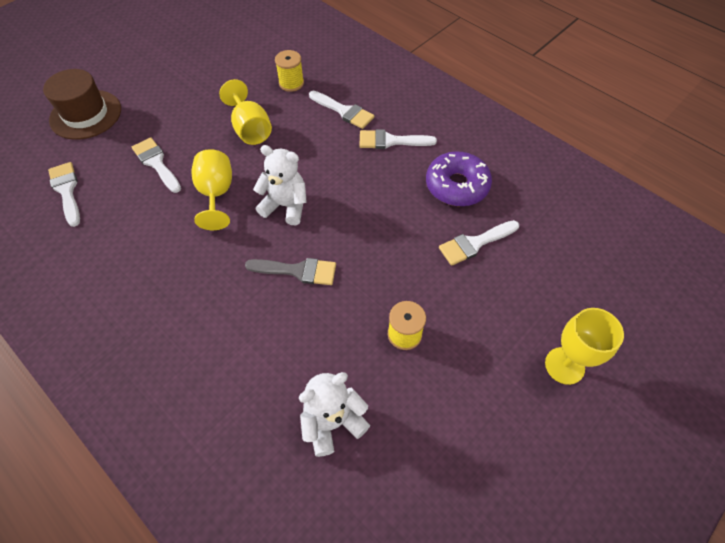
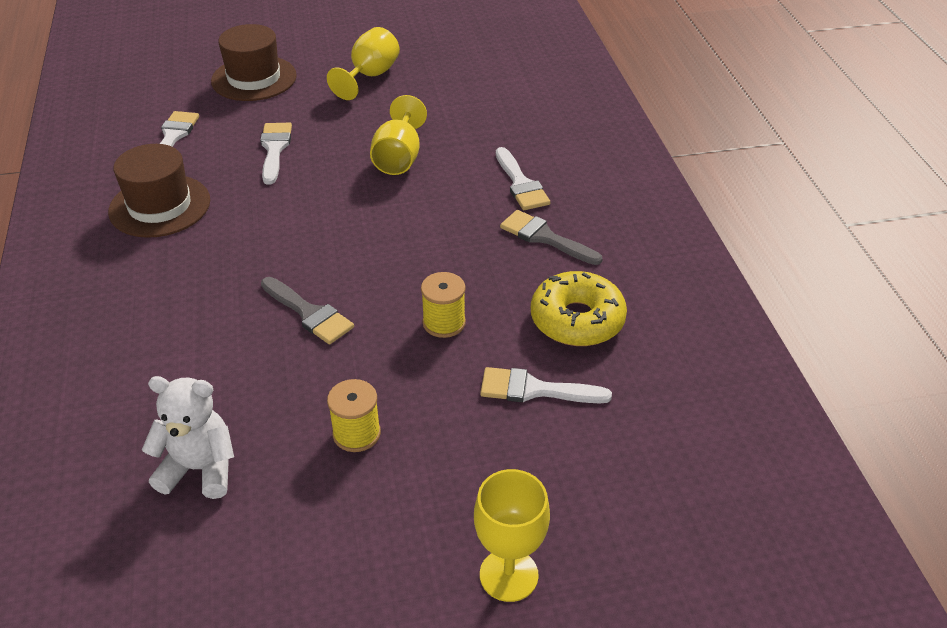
camera: 35 degrees right, 15 degrees down
yellow goblet [192,149,232,230] -> yellow goblet moved to [327,27,400,100]
white teddy bear [253,145,307,225] -> none
yellow spool [275,50,304,92] -> yellow spool moved to [421,272,466,338]
white brush [359,129,437,149] -> grey brush [500,210,603,265]
purple donut [426,151,492,206] -> yellow donut [531,271,627,346]
none -> brown hat [108,144,210,238]

